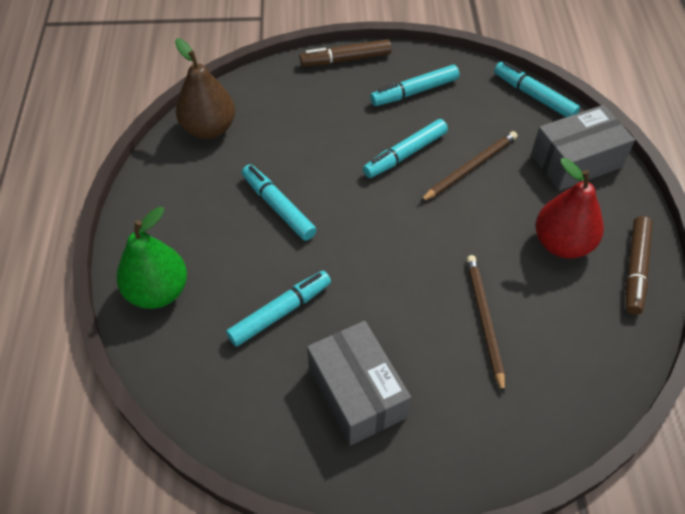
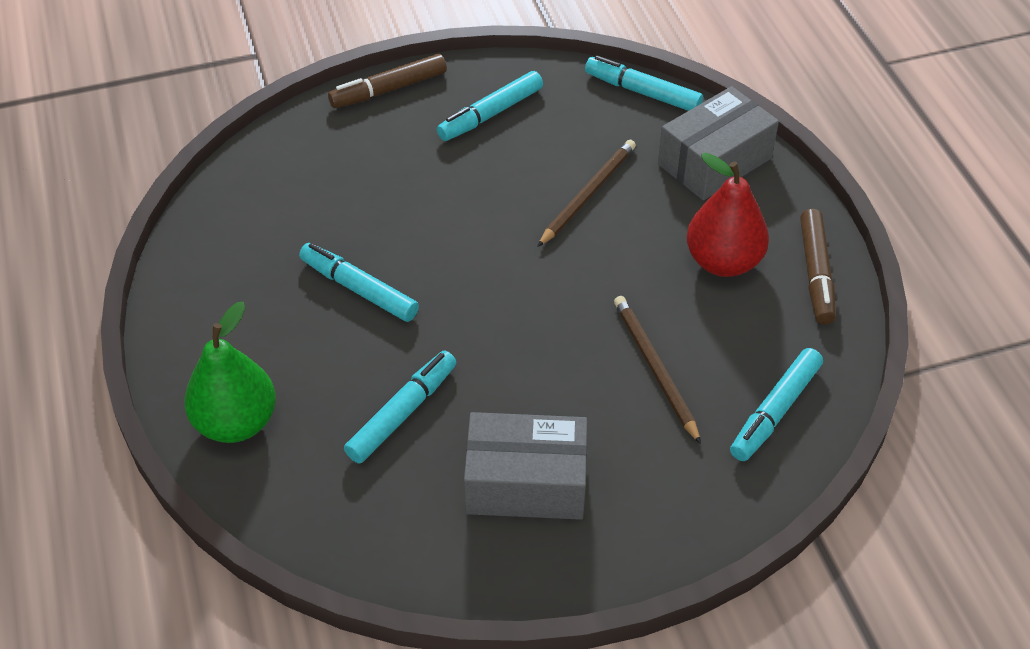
camera: 15 degrees left, 5 degrees down
brown pear [175,38,235,139] -> none
grey box [307,321,411,446] -> grey box turned 45 degrees counterclockwise [464,412,587,520]
turquoise marker [363,119,448,178] -> turquoise marker moved to [730,348,823,461]

